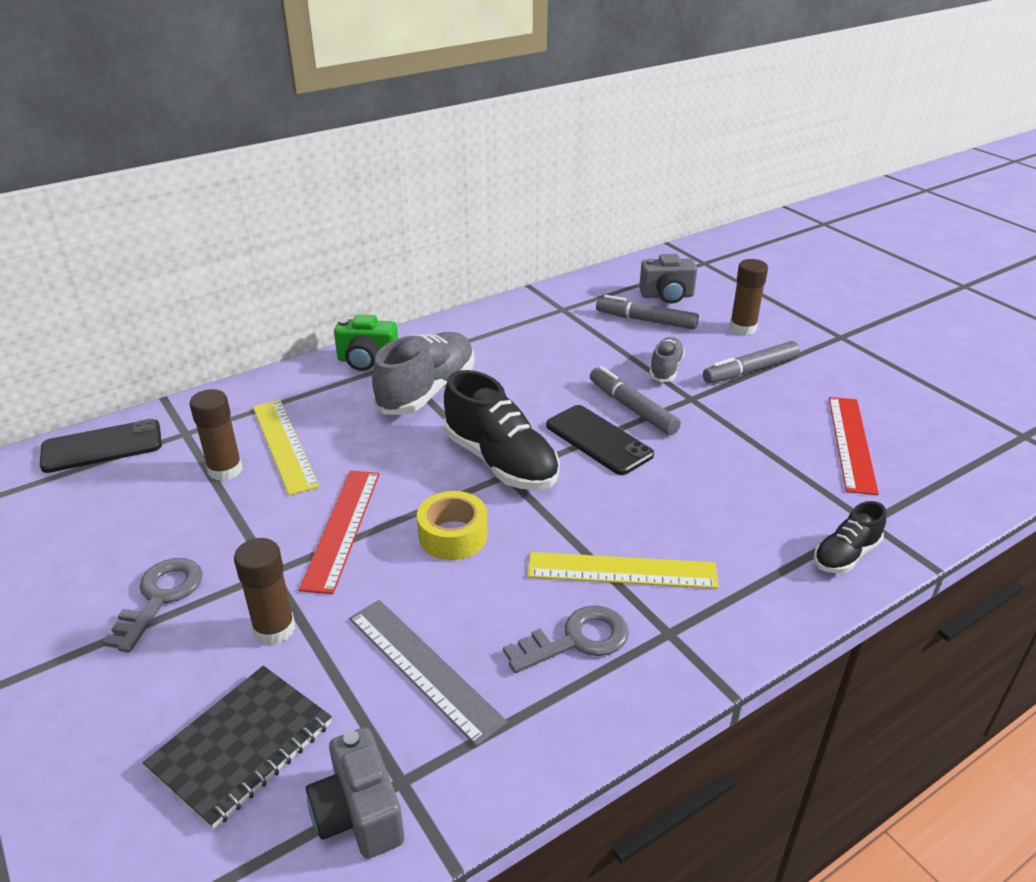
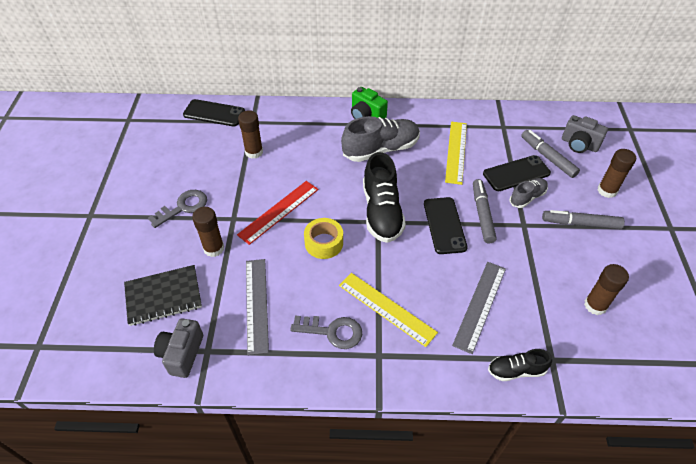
camera: 35 degrees right, 15 degrees up
yellow ruler [253,400,319,495] -> yellow ruler moved to [445,122,467,185]
red ruler [829,397,879,495] -> brown glue stick [584,264,629,315]
none -> grey ruler [452,262,506,354]
none -> black phone [483,155,551,191]

